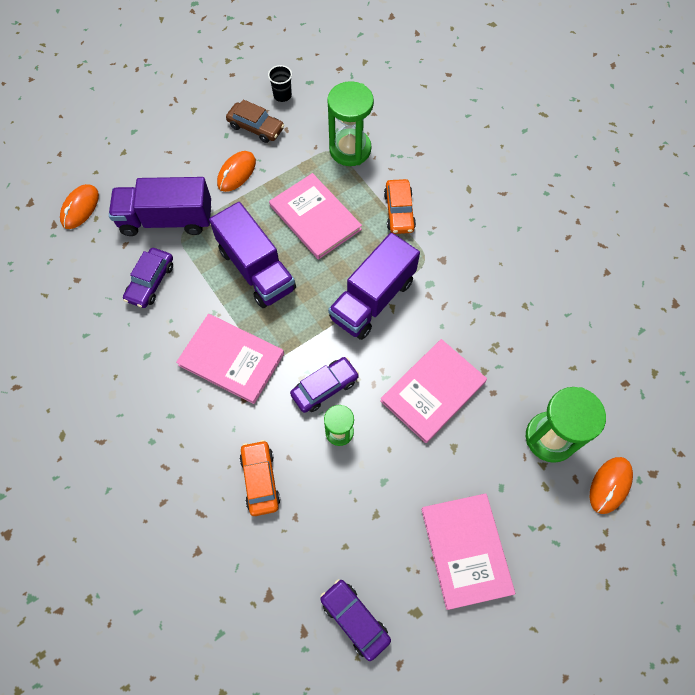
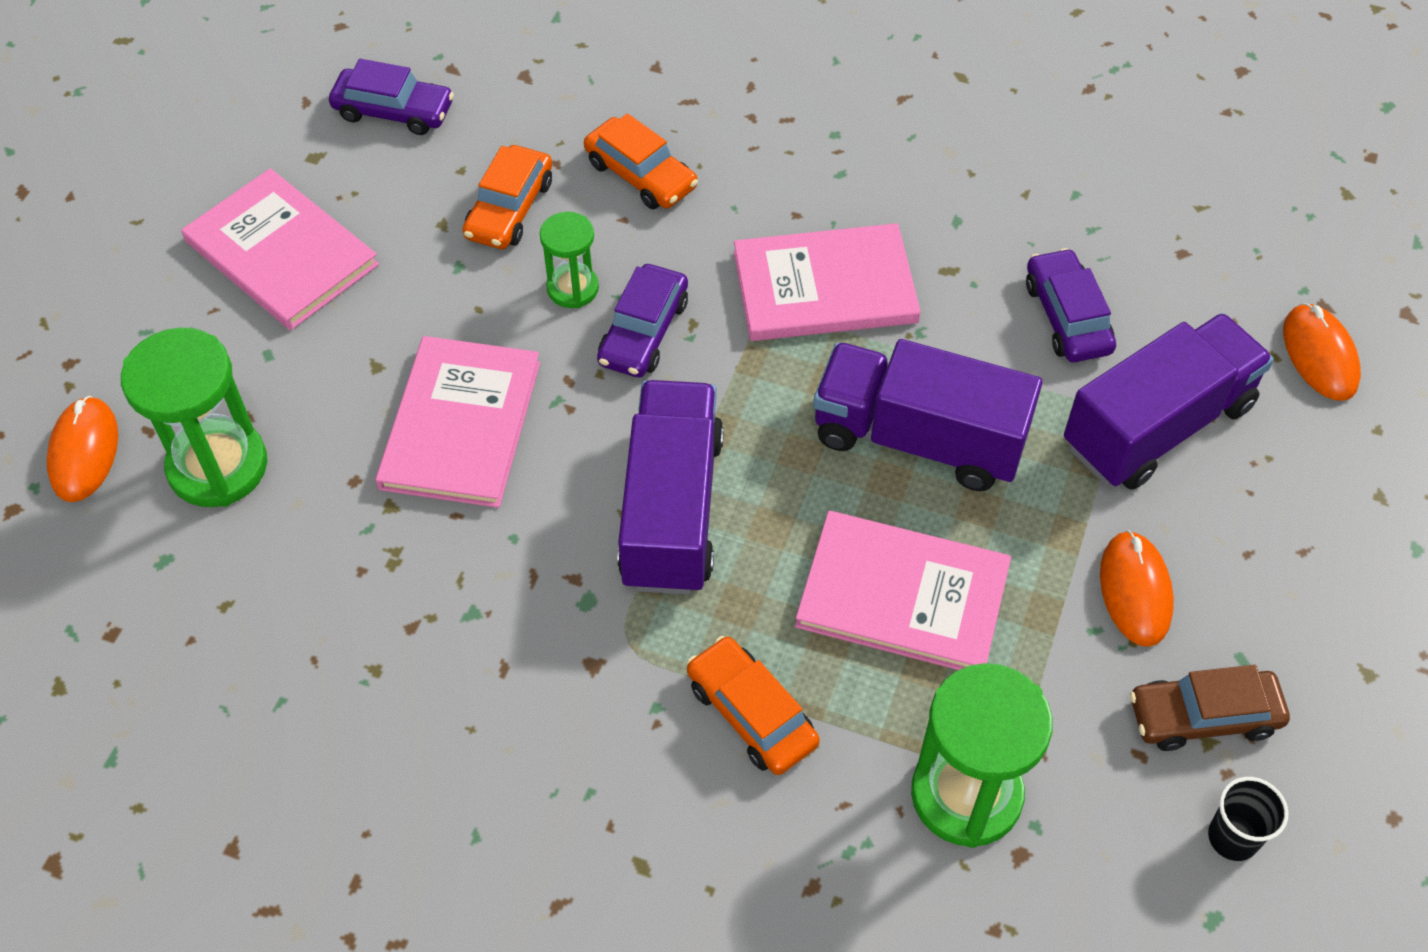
camera: 145 degrees right, 10 degrees down
none -> orange car [462,145,552,249]

